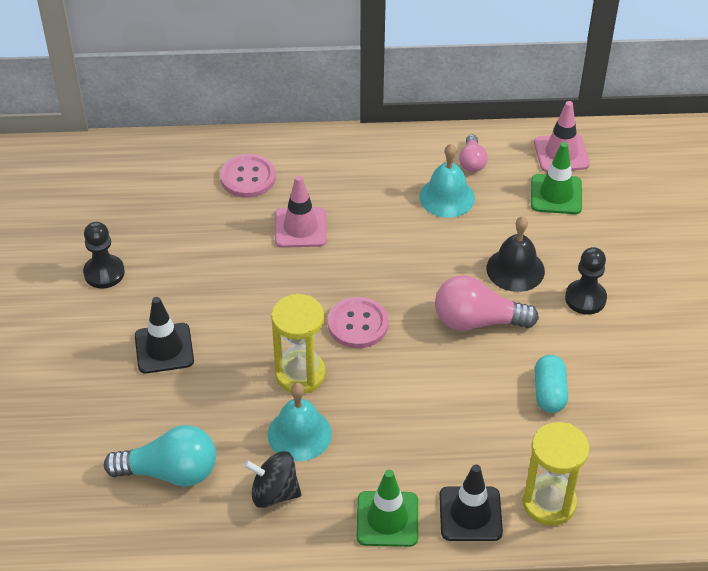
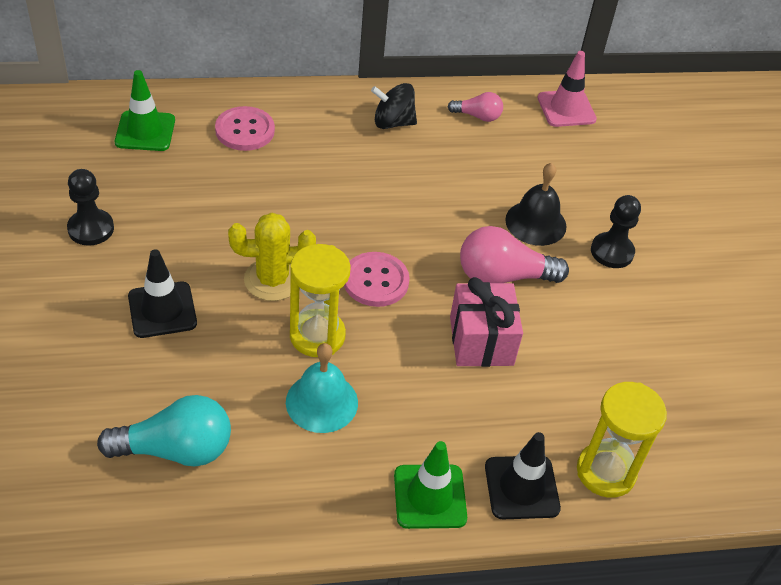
camera: 10 degrees left, 0 degrees up
black spinning top [244,451,301,508] -> black spinning top moved to [371,83,417,129]
pink traffic cone [275,175,327,248] -> none
turquoise bell [419,144,475,218] -> none
pink light bulb [459,135,488,172] -> pink light bulb turned 75 degrees counterclockwise [447,92,503,122]
green traffic cone [531,142,582,214] -> green traffic cone moved to [115,70,175,151]
turquoise capsule [535,355,568,413] -> none
none -> yellow cactus [228,213,316,301]
none -> pink gift [450,277,523,367]

